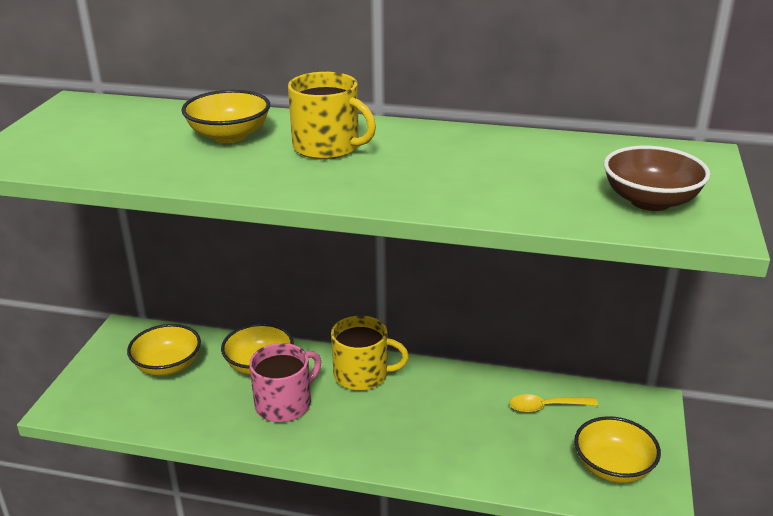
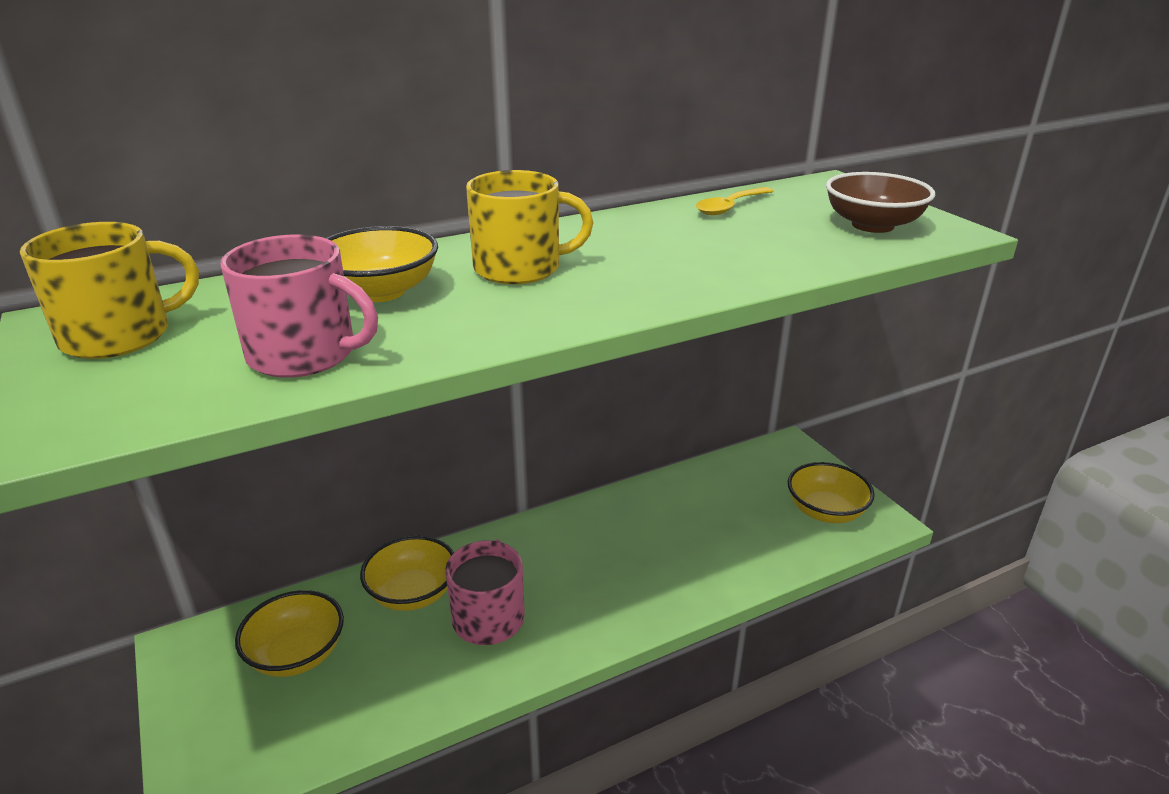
camera: 40 degrees left, 0 degrees up
yellow mug [331,316,409,391] -> yellow mug moved to [20,222,199,359]
yellow spoon [510,394,598,413] -> yellow spoon moved to [696,187,773,215]
none -> pink mug [220,235,378,378]

